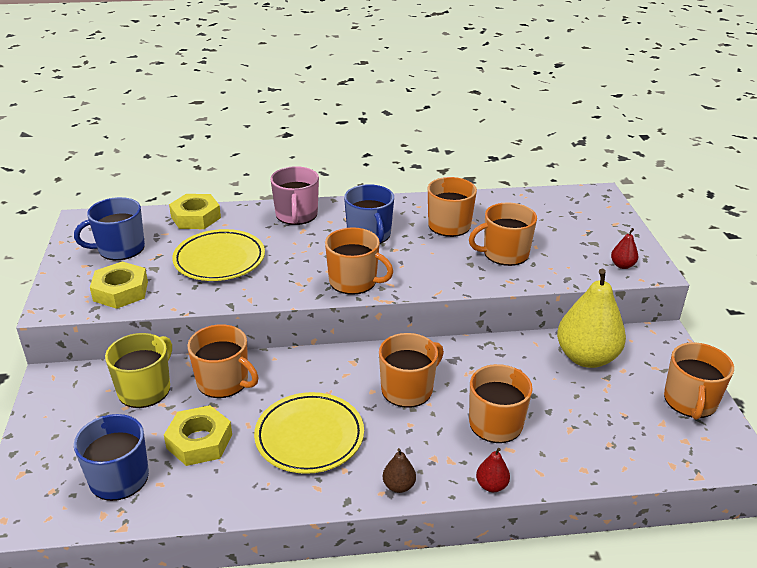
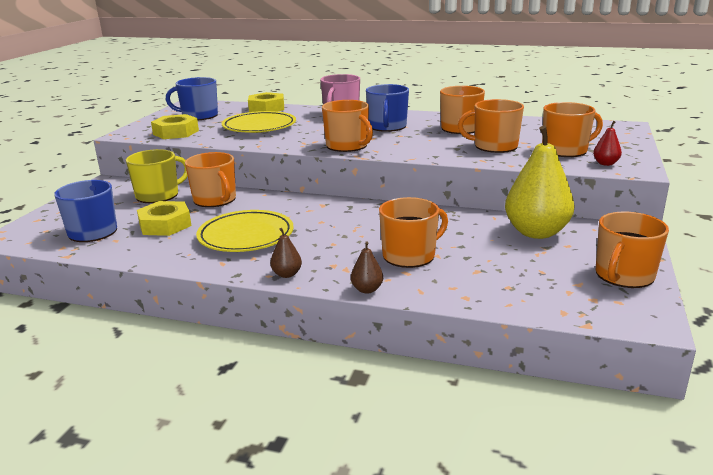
camera: 25 degrees right, 10 degrees down
orange mug [379,333,444,408] -> orange mug moved to [542,102,603,157]
red pear [476,448,510,492] -> brown pear [351,241,383,293]

